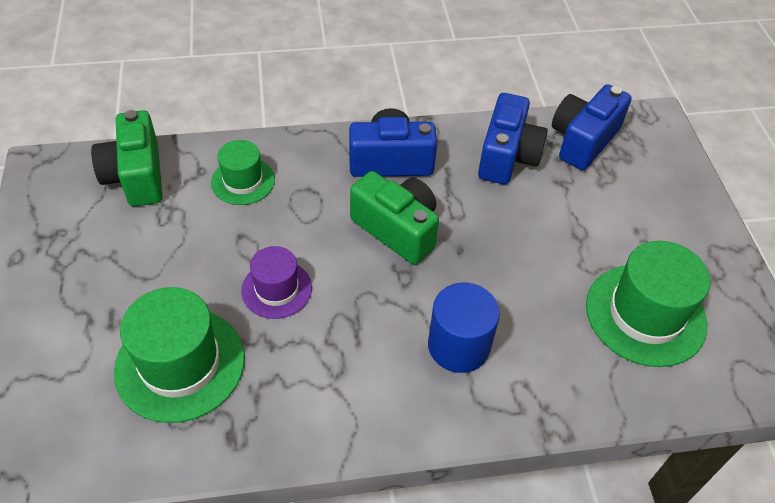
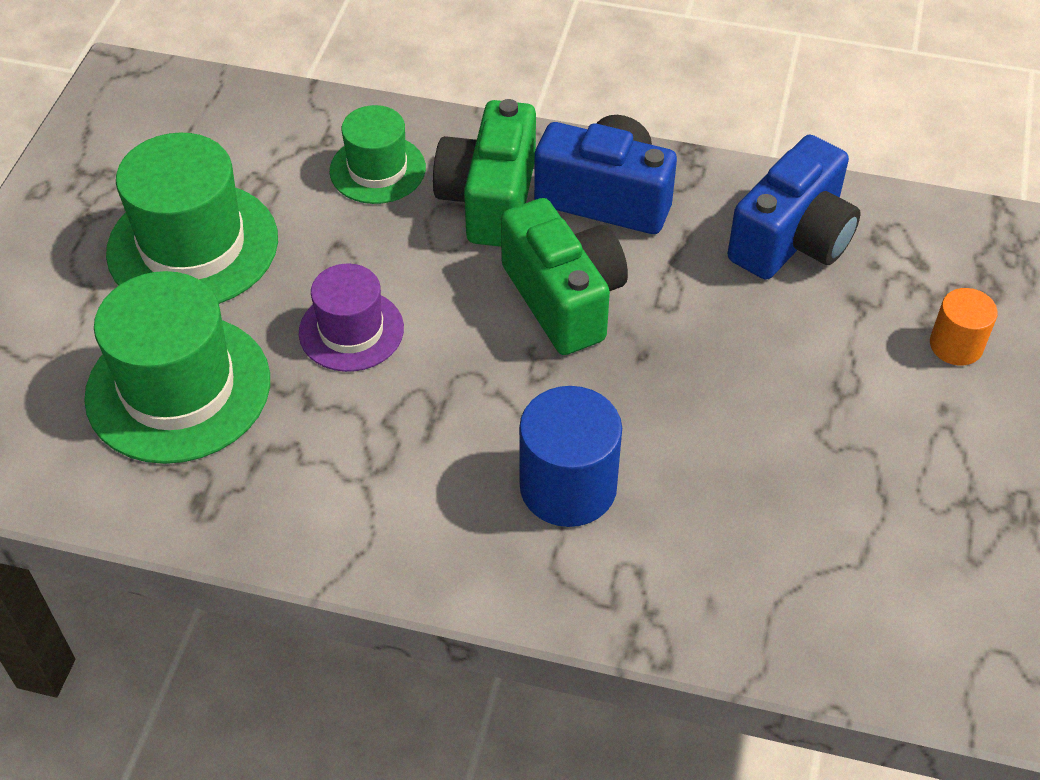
camera: 25 degrees right, 0 degrees up
green camera [91,110,162,207] -> green camera moved to [433,99,536,247]
blue camera [552,84,632,170] -> none
green hat [586,241,710,367] -> green hat moved to [106,133,278,304]
none -> orange cylinder [930,288,998,365]

